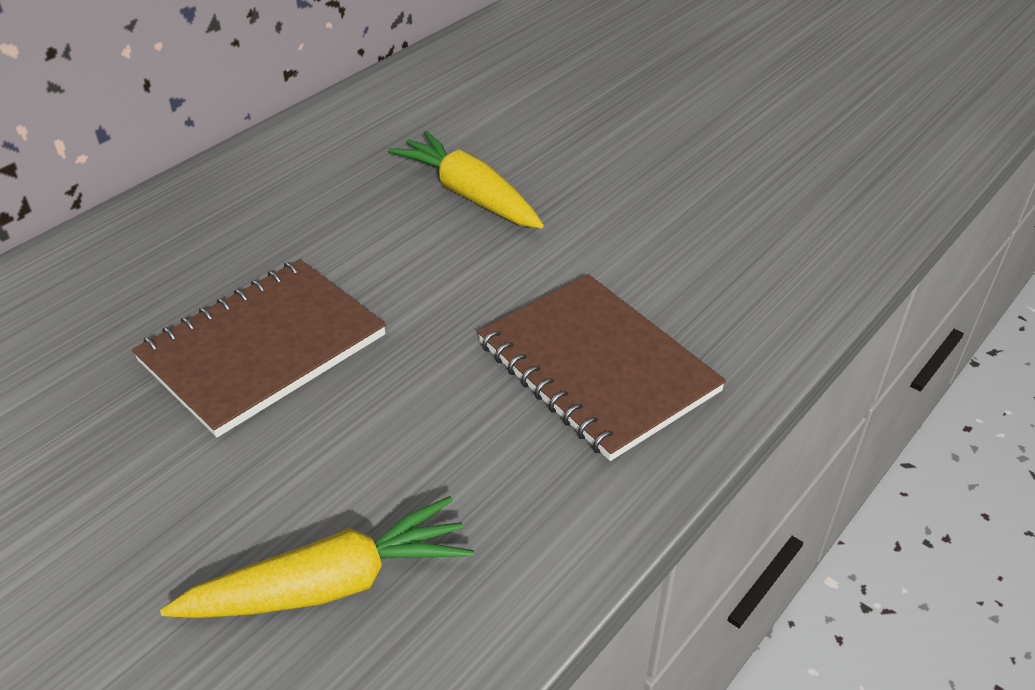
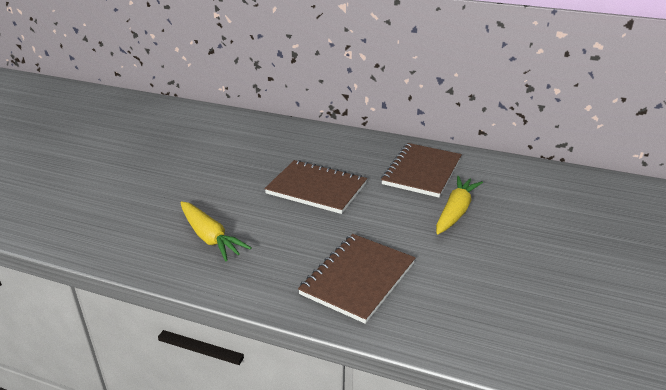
camera: 70 degrees right, 10 degrees down
none -> brown notebook [381,143,462,197]

